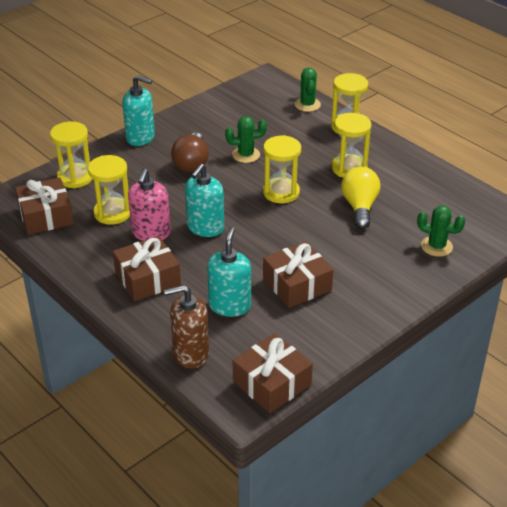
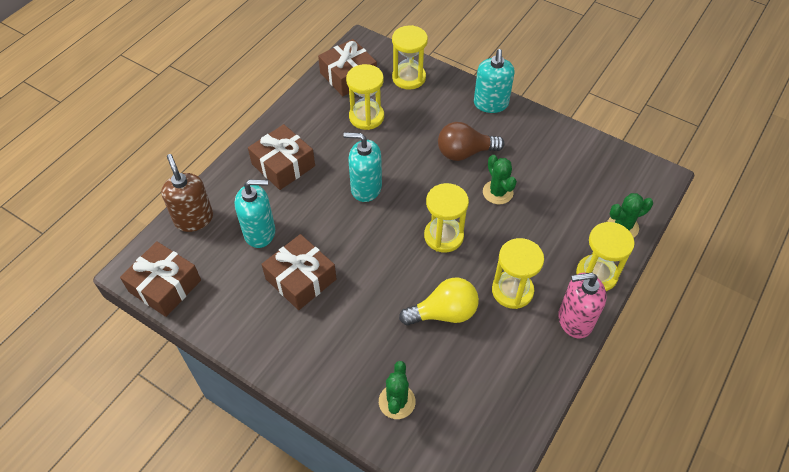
camera: 75 degrees right, 15 degrees up
pink soap dispenser [128,169,171,241] -> pink soap dispenser moved to [558,272,606,339]

